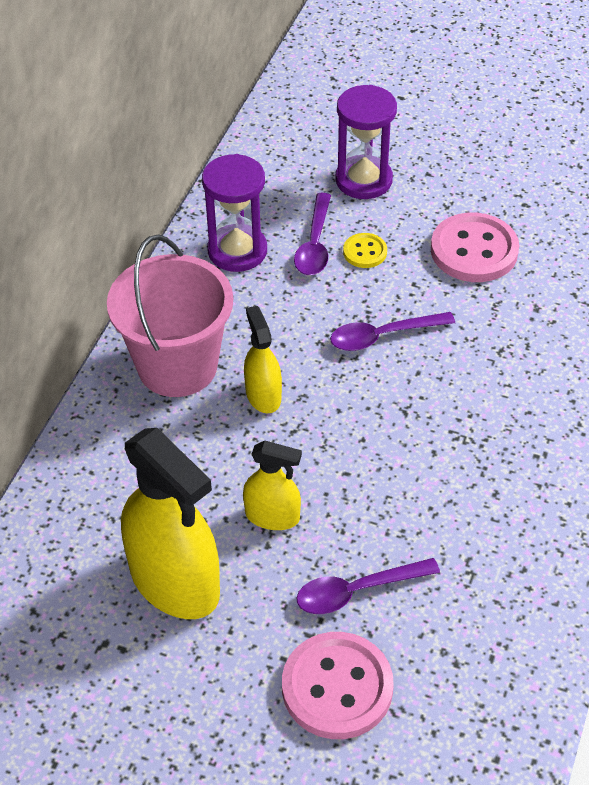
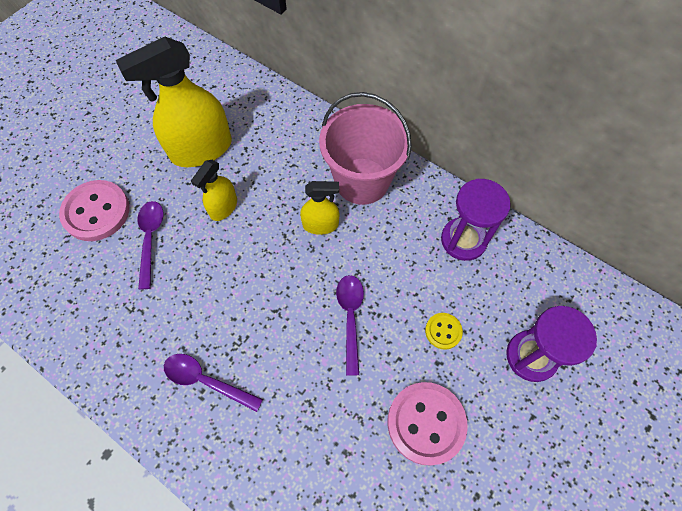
camera: 105 degrees right, 15 degrees up
purple spoon [294,193,331,275] -> purple spoon moved to [164,354,263,412]

